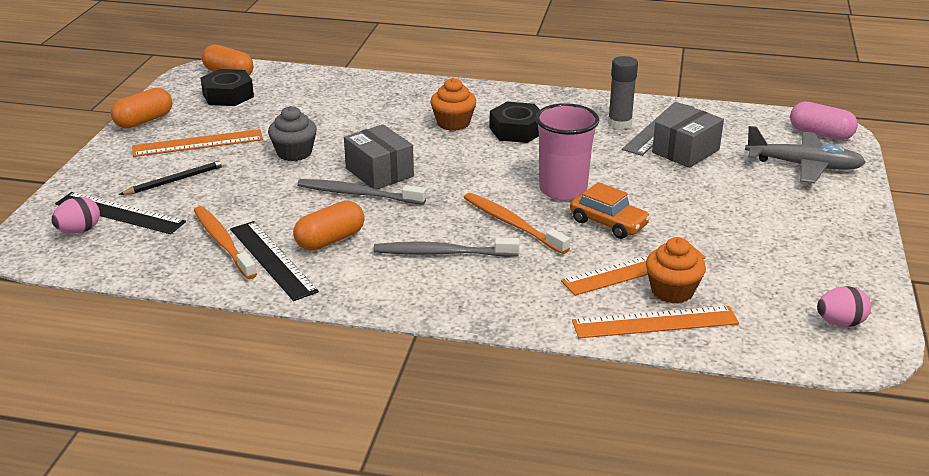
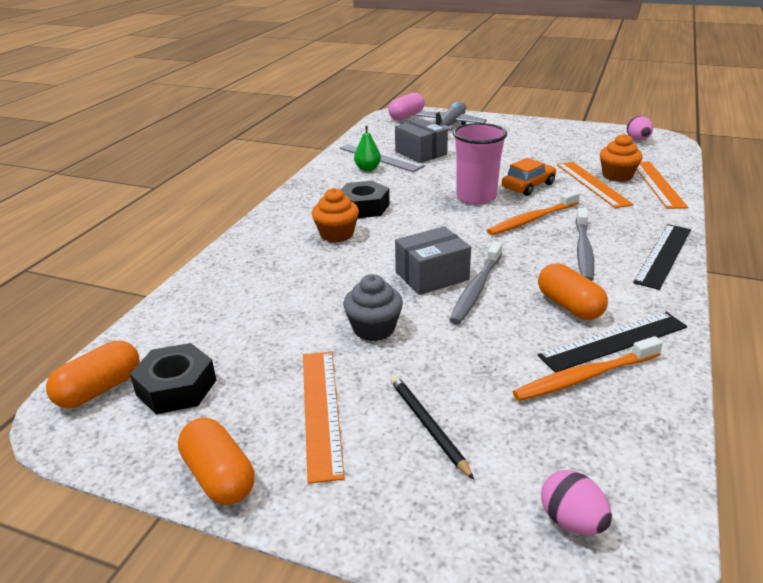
camera: 80 degrees left, 0 degrees up
black ruler [55,192,186,234] -> black ruler moved to [633,224,691,290]
grey glue stick [608,56,638,130] -> green pear [354,126,381,171]

